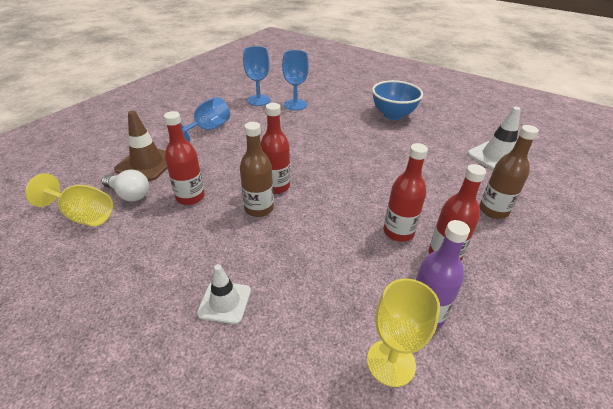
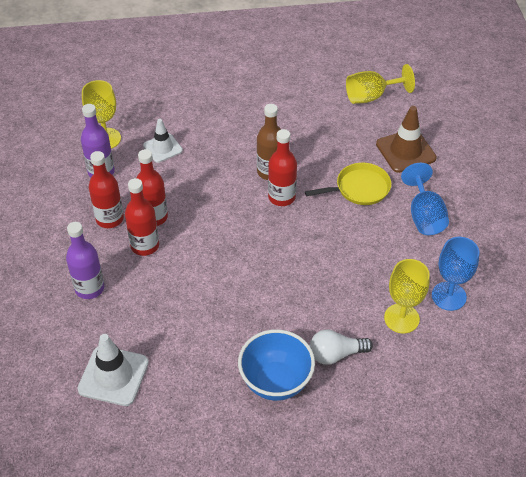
camera: 140 degrees right, 10 degrees up
white light bulb [101,169,149,202] -> white light bulb moved to [310,329,373,365]
red bottle [164,111,205,205] -> red bottle moved to [125,178,159,256]
white traffic cone [197,264,251,324] -> white traffic cone moved to [143,119,183,163]
blue goblet [282,50,309,110] -> yellow goblet [384,259,430,333]
brown bottle [479,125,539,219] -> purple bottle [66,222,105,299]
none -> yellow pan [305,163,391,205]

